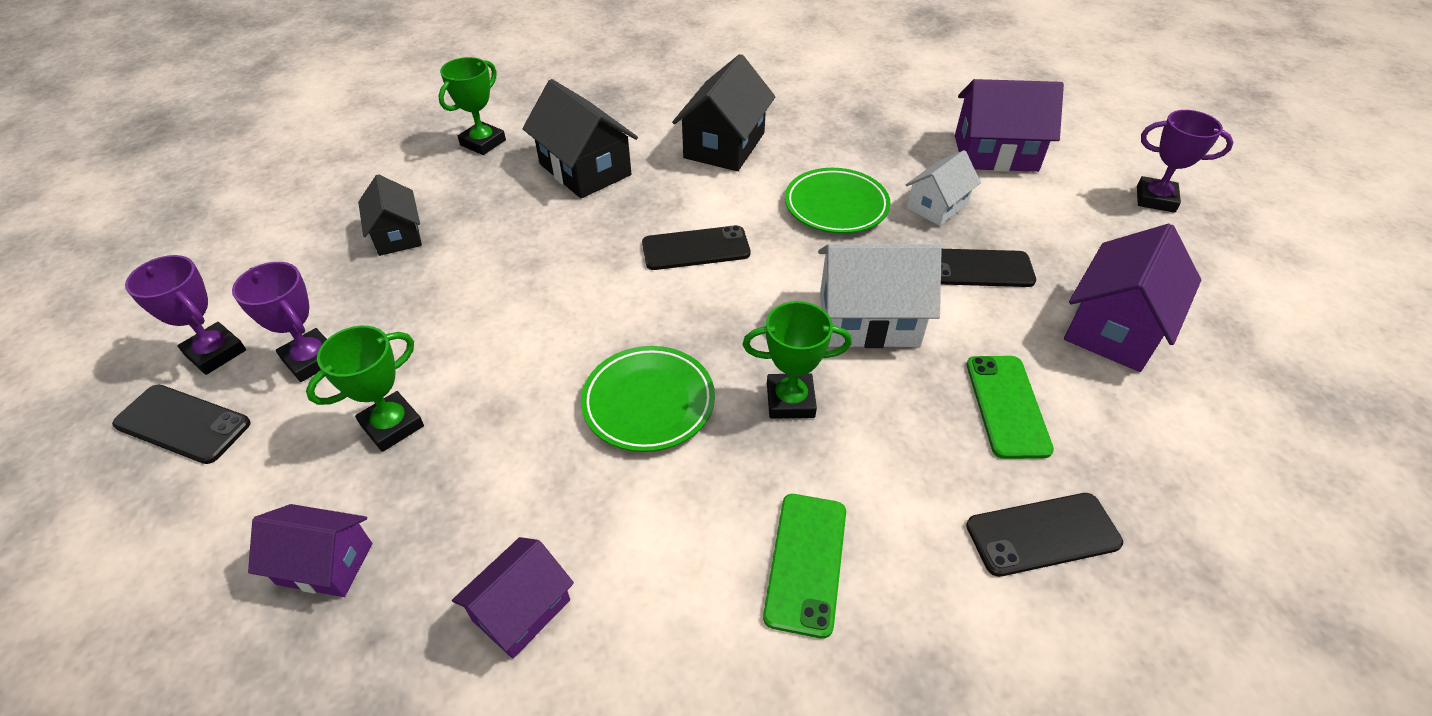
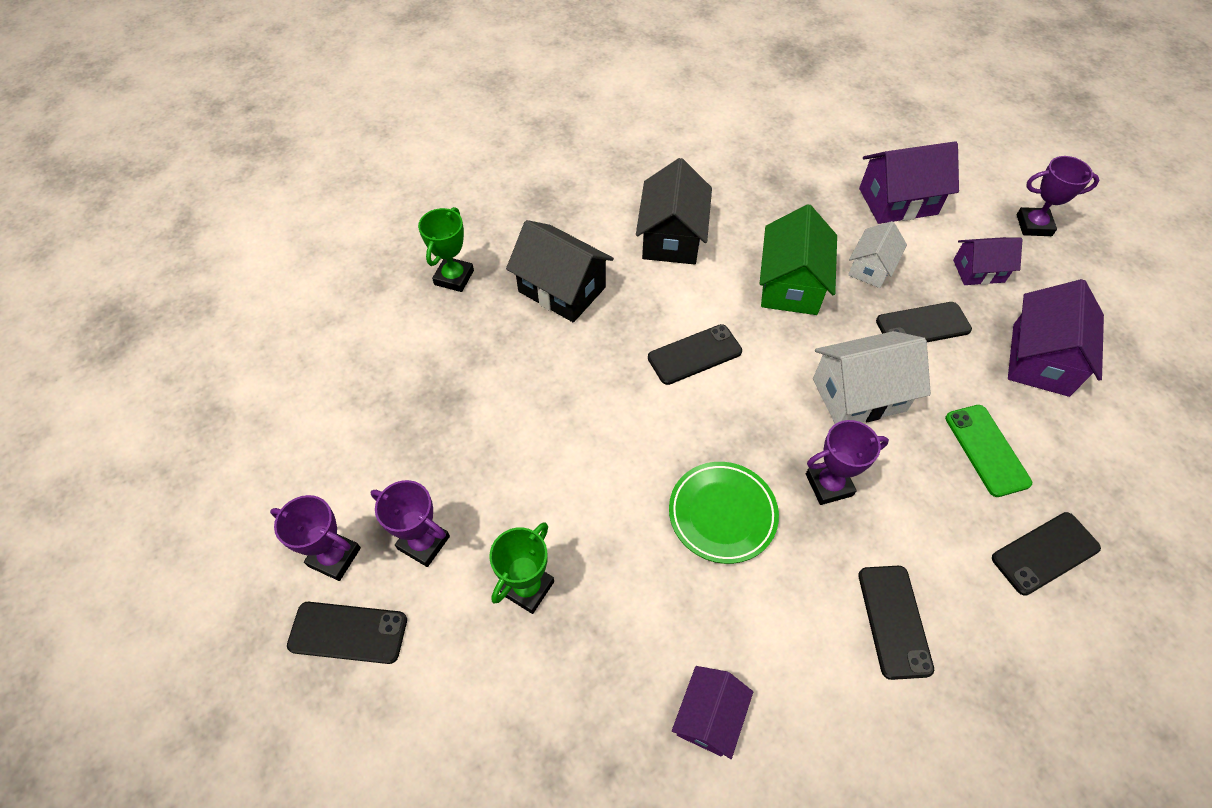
camera: 15 degrees left, 10 degrees up
purple house [248,504,372,597] -> purple house moved to [953,237,1022,285]
black house [358,174,422,256] -> none
green trophy [743,301,852,419] -> purple trophy [806,420,889,505]
green phone [763,494,846,639] -> black phone [858,566,934,680]
green plate [785,168,891,234] -> green house [760,204,837,315]

